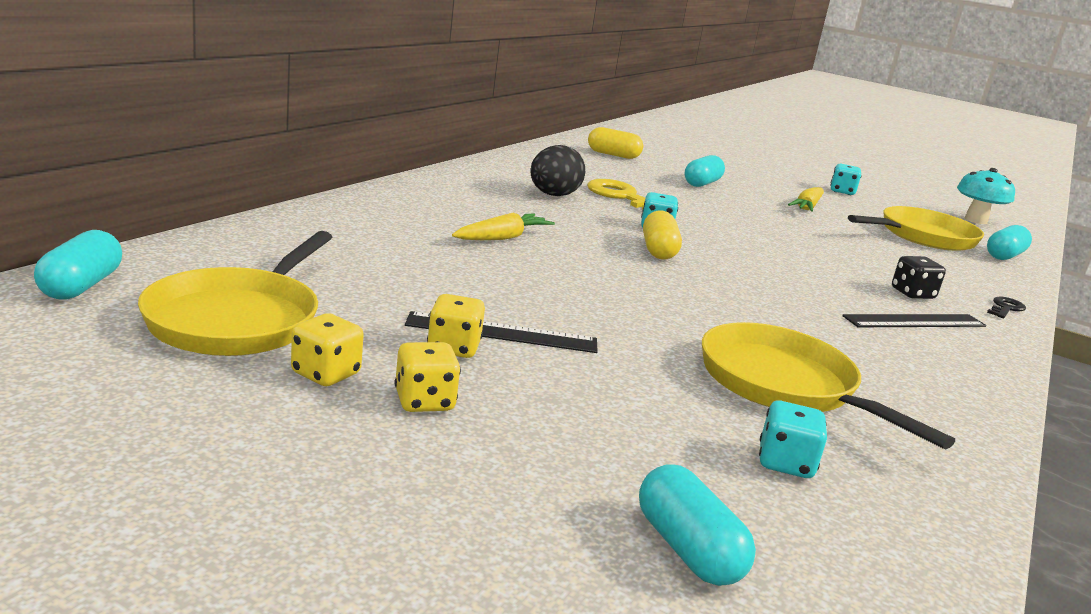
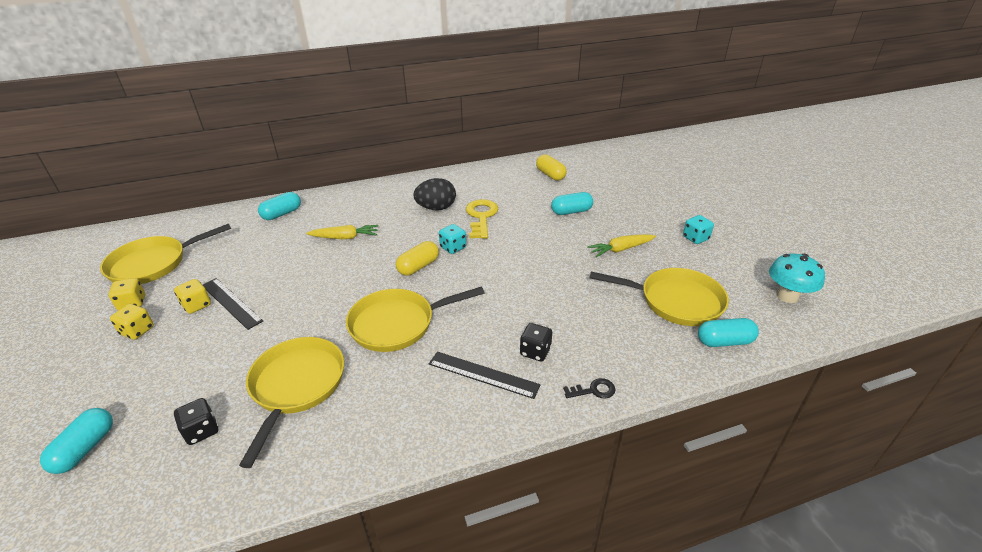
camera: 45 degrees right, 15 degrees up
turquoise capsule [34,230,122,299] -> turquoise capsule moved to [258,192,301,220]
turquoise dice [759,401,827,478] -> black dice [174,398,218,445]
none -> yellow pan [346,286,484,352]

